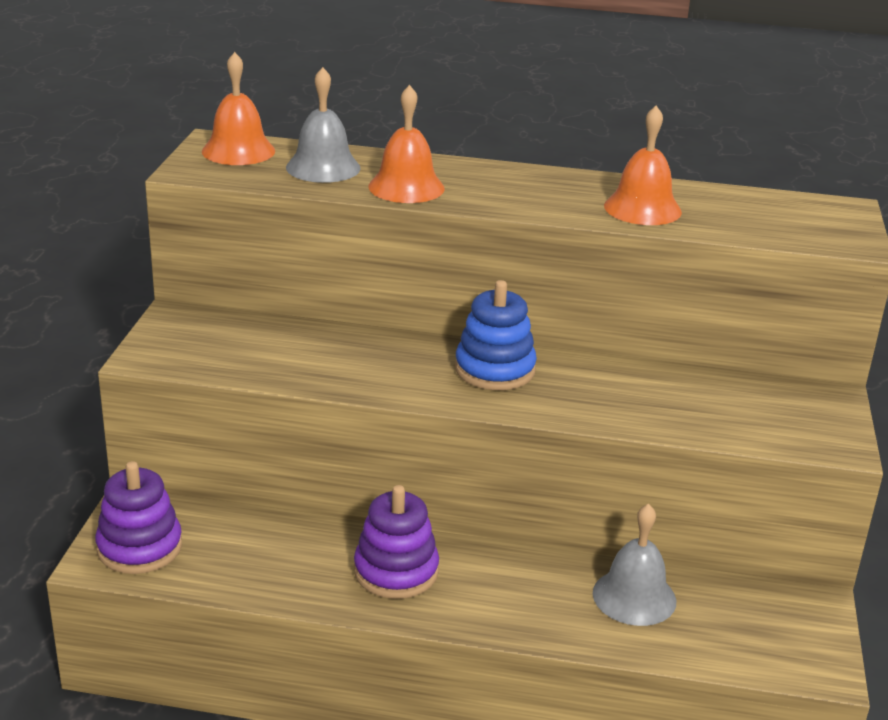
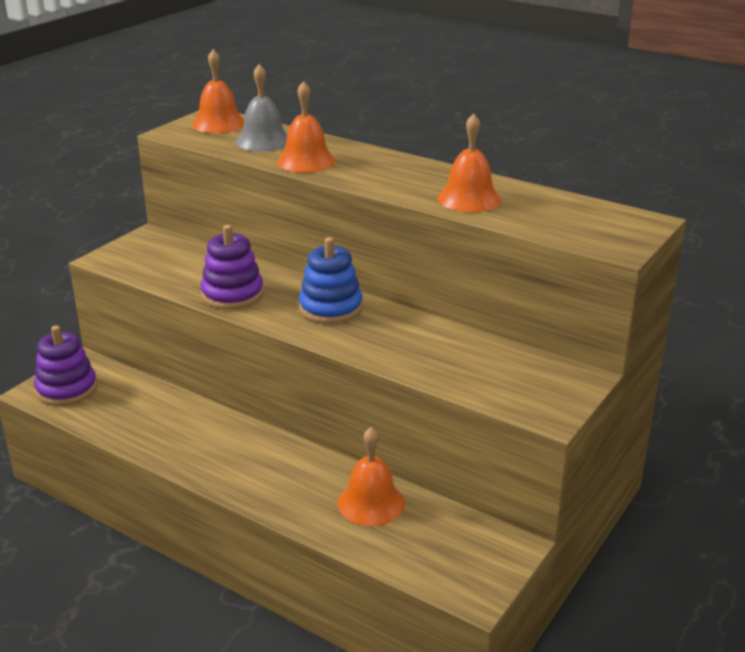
camera: 25 degrees right, 0 degrees up
purple stacking toy [354,485,439,599] -> purple stacking toy moved to [200,225,264,310]
grey bell [593,503,676,626] -> orange bell [337,427,405,526]

